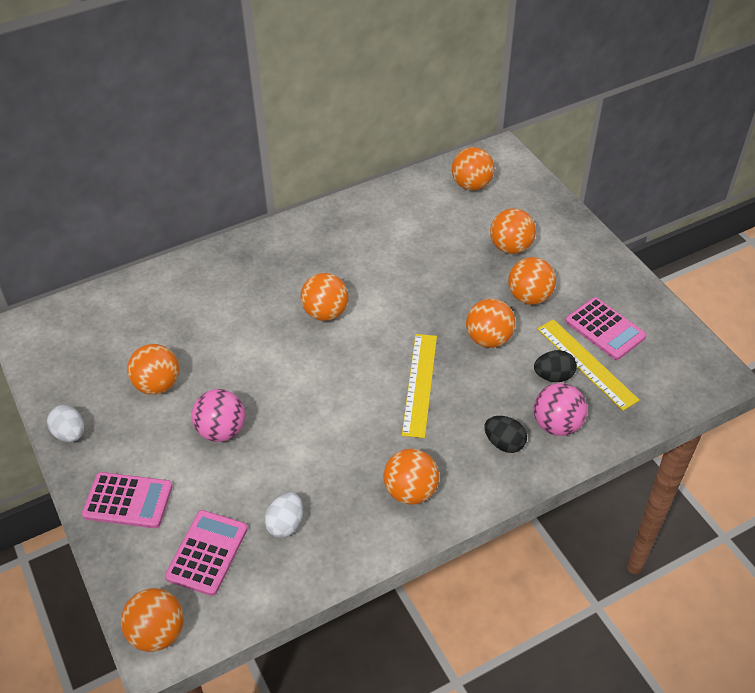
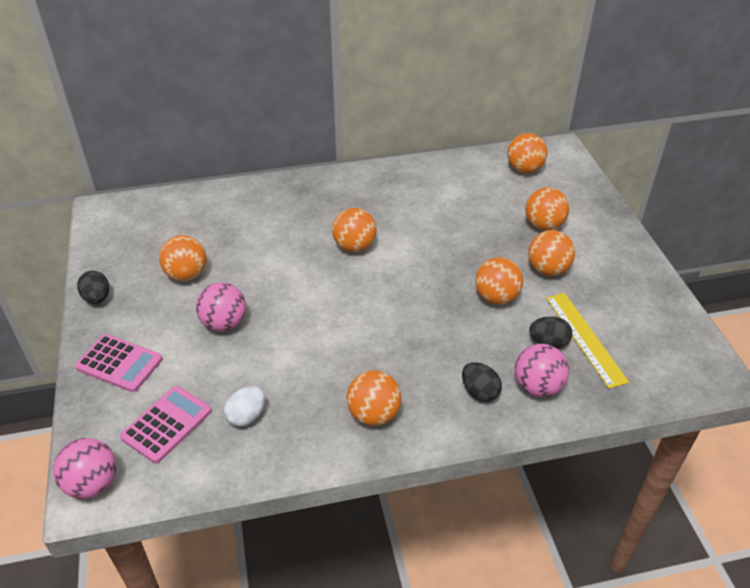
camera: 15 degrees right, 5 degrees down
white egg [47,405,84,442] -> black egg [77,271,109,304]
orange ball [121,588,184,652] -> pink ball [53,438,116,499]
yellow ruler [402,334,437,438] -> none
pink calculator [565,297,647,360] -> none

